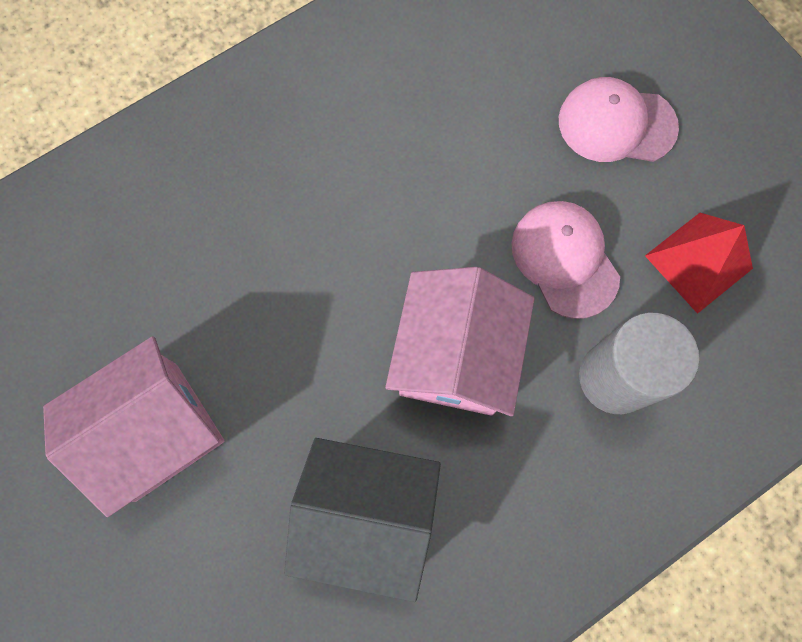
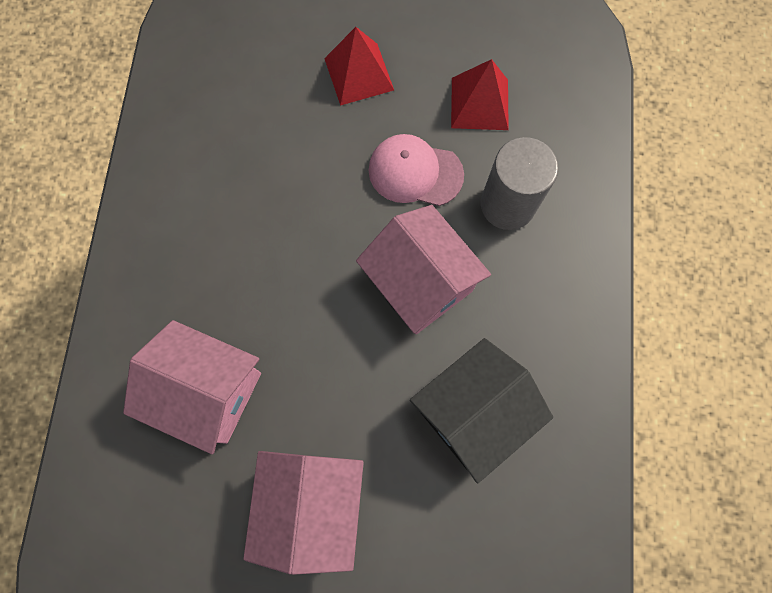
camera: 50 degrees left, 0 degrees up
pink cap [559,77,679,162] -> red pyramid [324,27,394,106]
none -> pink house [123,320,261,454]

